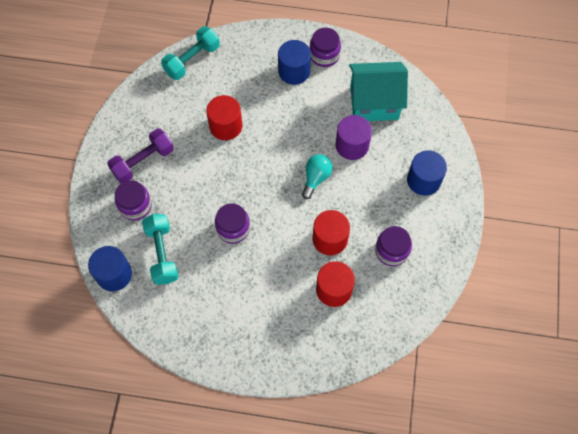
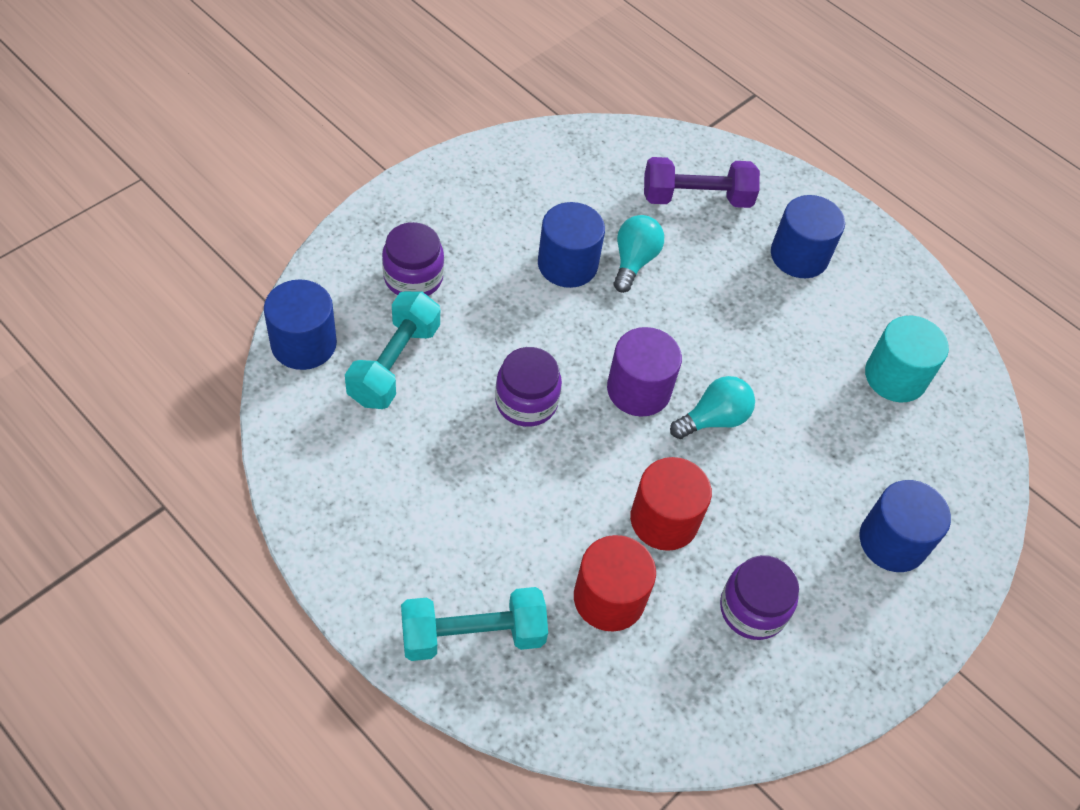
camera: 30 degrees right, 10 degrees down
purple dumbbell [107,128,174,183] -> purple dumbbell moved to [644,157,760,208]
turquoise dumbbell [161,26,220,80] -> turquoise dumbbell moved to [401,587,548,661]
red cylinder [206,95,242,140] -> turquoise light bulb [614,215,664,293]
purple jar [309,28,341,67] -> none
purple cylinder [336,115,372,160] -> purple cylinder moved to [607,327,682,417]
turquoise house [349,62,408,121] -> turquoise cylinder [865,316,949,402]
none -> blue cylinder [538,202,605,288]

